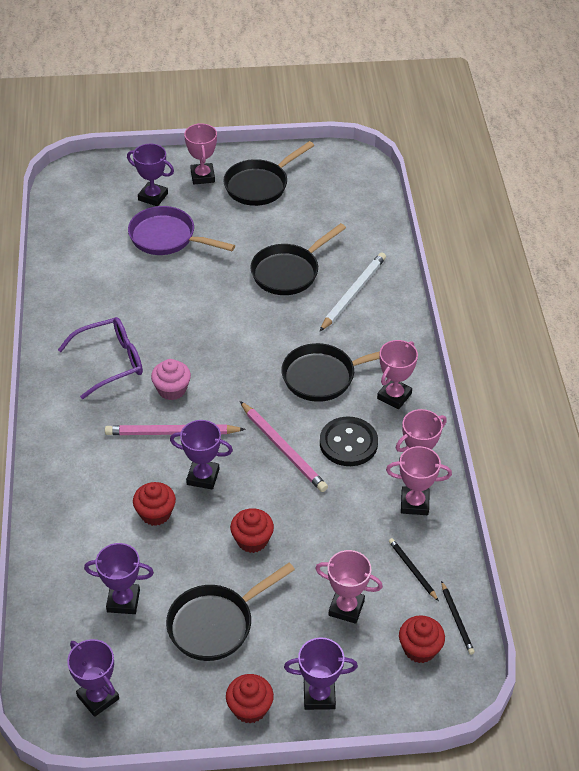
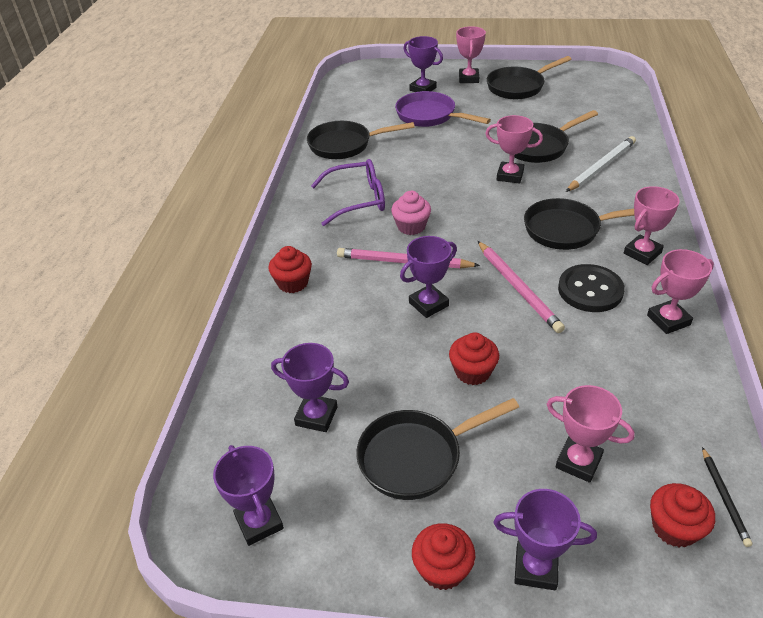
camera: 15 degrees right, 5 degrees down
red cupcake [133,482,176,526] -> red cupcake moved to [269,246,312,293]
purple trophy [170,420,233,490] -> purple trophy turned 60 degrees counterclockwise [400,236,457,318]
pink trophy [386,446,452,515] -> pink trophy moved to [485,115,543,184]
black pencil [389,538,439,601] -> none
none -> black pan [307,121,415,159]

